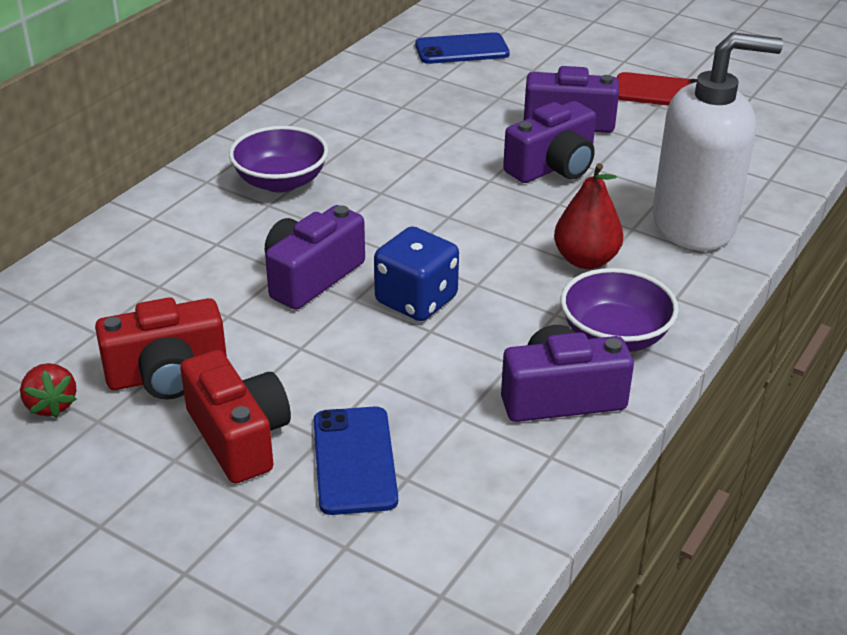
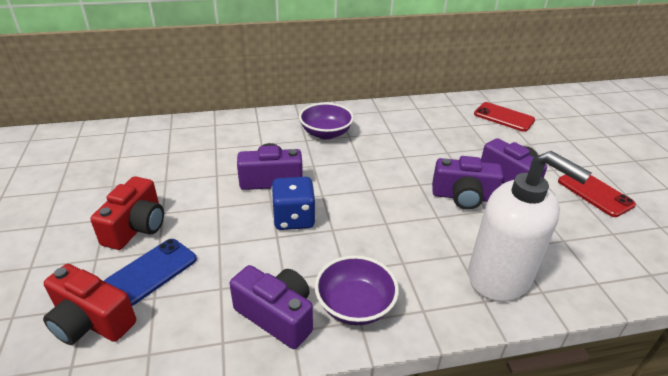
camera: 45 degrees right, 0 degrees up
red strawberry [20,363,77,418] -> none
red camera [95,297,227,400] -> red camera moved to [43,264,136,345]
blue phone [415,32,510,64] -> red phone [474,102,535,132]
red pear [554,163,623,269] -> none

